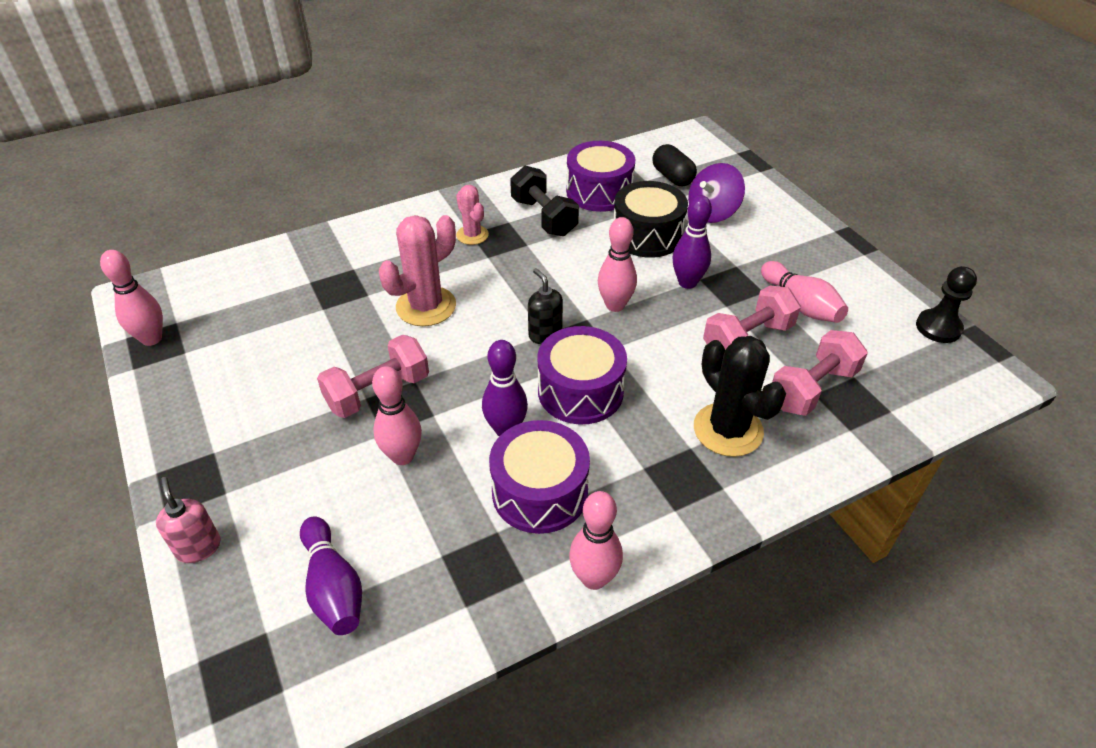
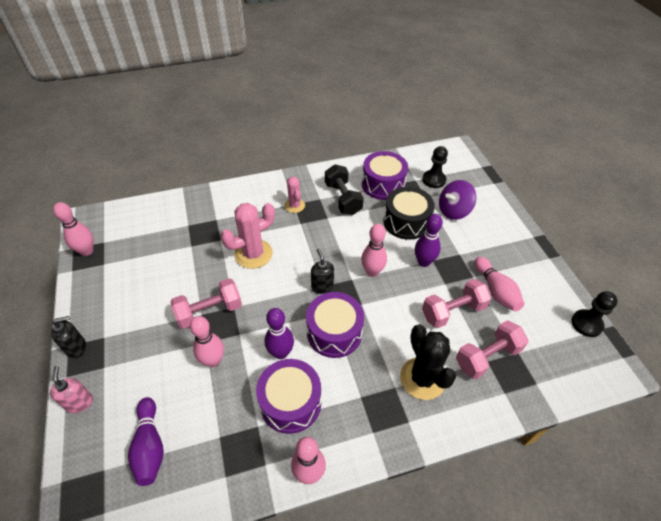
camera: 10 degrees right, 5 degrees up
black capsule [652,144,697,186] -> black pawn [422,146,448,188]
none -> black soap dispenser [51,316,86,358]

